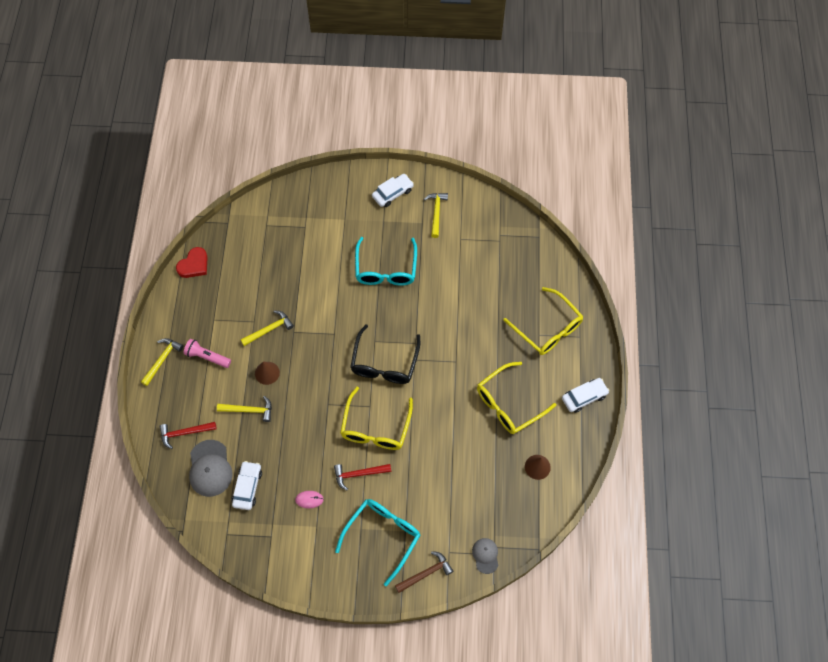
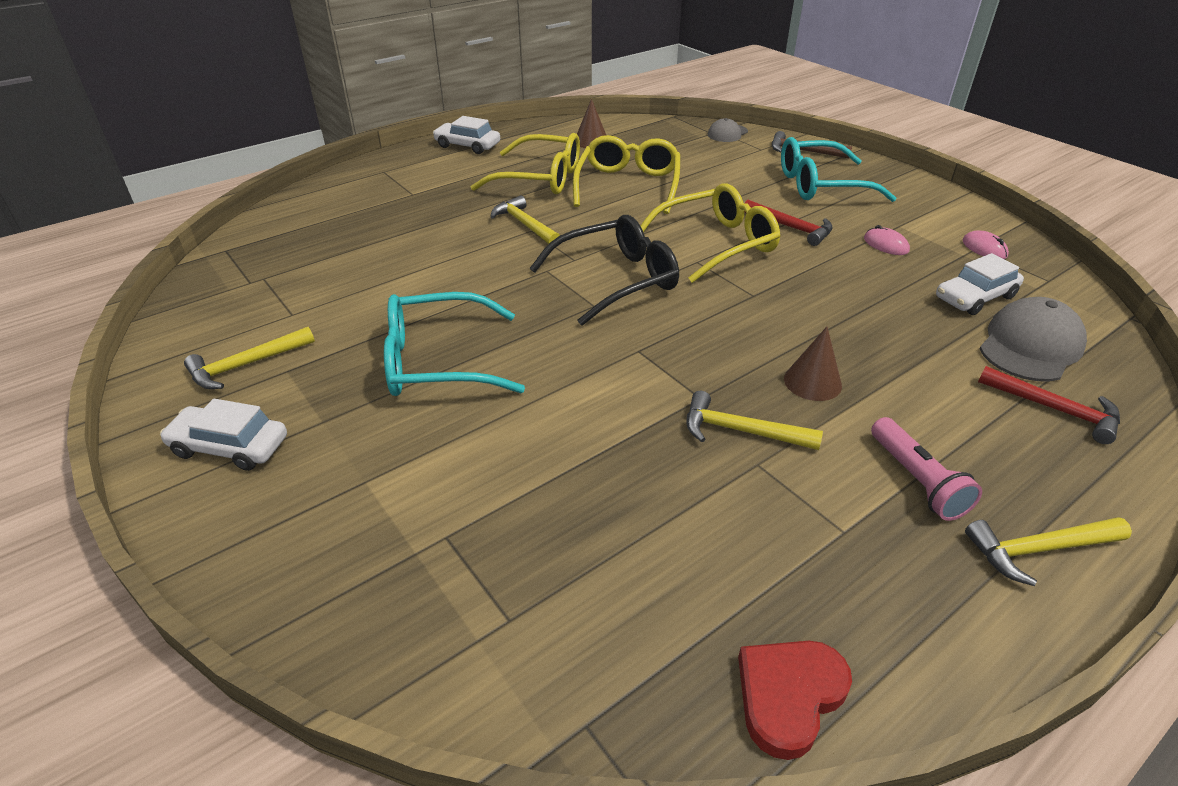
camera: 130 degrees left, 25 degrees down
red heart [176,247,208,278] -> red heart turned 45 degrees counterclockwise [738,641,852,760]
yellow hammer [217,396,272,422] -> yellow hammer moved to [490,195,560,244]
turquoise glasses [355,237,417,286] -> turquoise glasses turned 150 degrees counterclockwise [384,292,525,396]
yellow glasses [503,287,584,355] -> yellow glasses moved to [573,135,680,214]
none -> pink mouse [963,230,1009,259]

